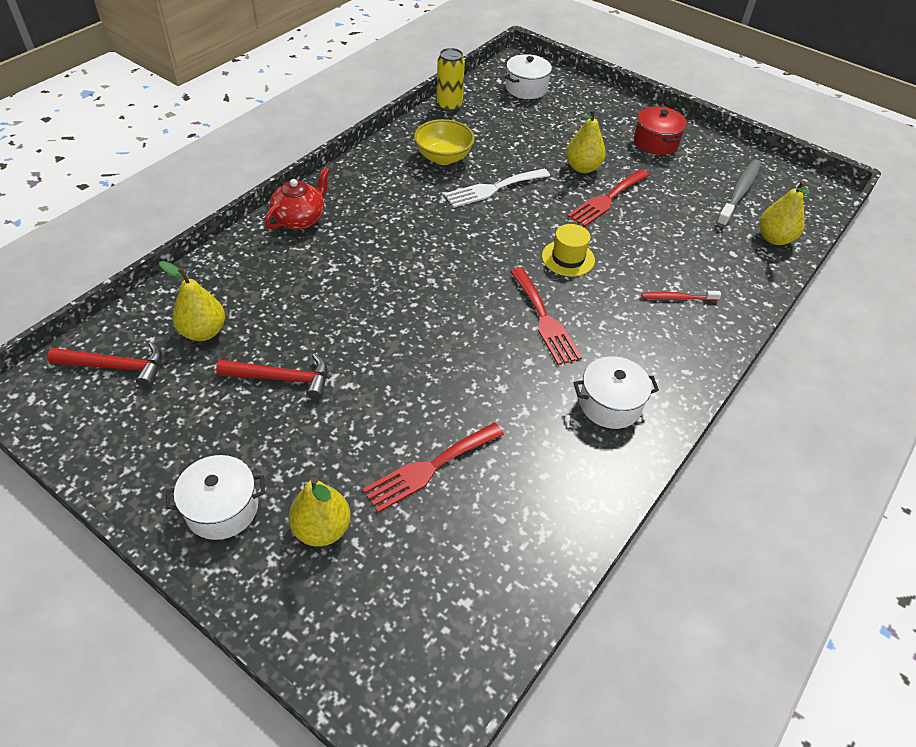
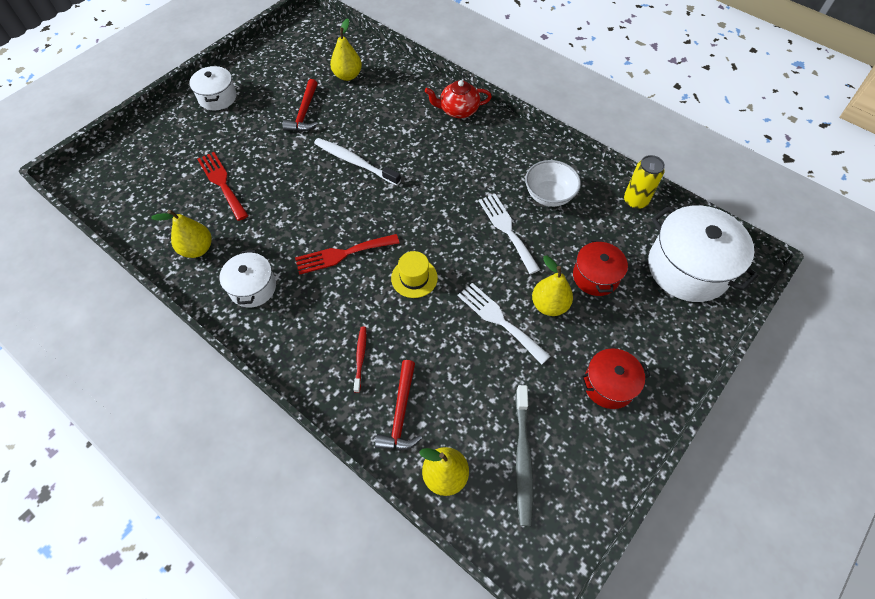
camera: 95 degrees right, 10 degrees up
red hammer [48,342,162,388] -> red hammer moved to [375,360,422,450]
red teapot [264,167,330,230] -> red teapot turned 135 degrees clockwise [425,80,492,118]
yellow pear [289,477,351,547] -> yellow pear moved to [151,210,212,258]
yellow bowl [414,119,475,165] -> white bowl [525,160,581,207]
white pot [505,54,552,99] -> white pot [648,205,758,302], size x1.77
red fork [567,169,649,227] -> white fork [458,283,550,365]
grey toothbrush [716,159,761,227] -> grey toothbrush turned 60 degrees clockwise [515,385,533,526]
none -> white toothbrush [314,138,401,186]
none -> red pot [573,239,628,296]

